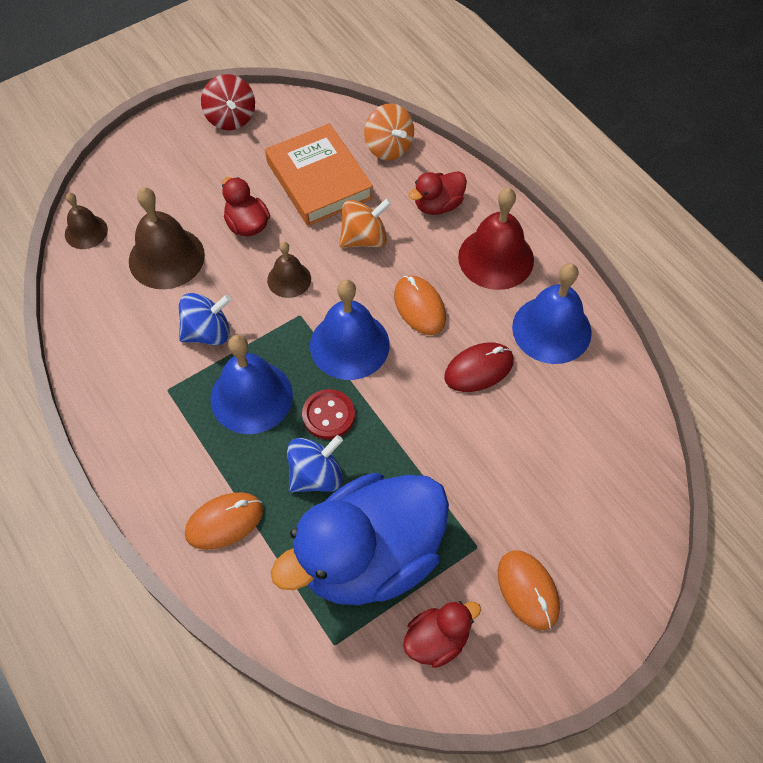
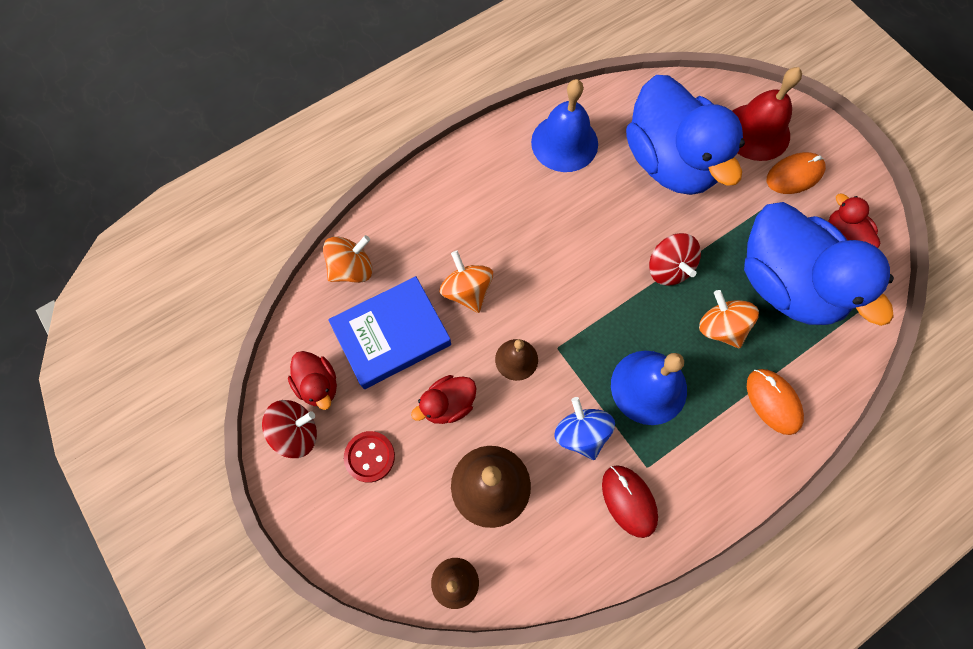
camera: 90 degrees left, 10 degrees up
orange book [265,123,373,226] -> blue book [328,276,451,389]
blue spinning top [287,435,343,493] -> orange spinning top [699,290,759,348]
red button [302,389,355,439] -> red button moved to [344,431,395,483]
blue bell [310,280,390,380] -> none
orange mouse [394,275,446,335] -> none
red duck [409,171,467,215] -> red duck moved to [288,351,337,410]
red mouse [444,342,514,392] -> red mouse moved to [602,465,658,538]
red bell [458,188,534,290] -> red bell moved to [733,67,802,161]
none -> blue duck [626,75,745,195]
none -> red spinning top [649,233,701,286]

